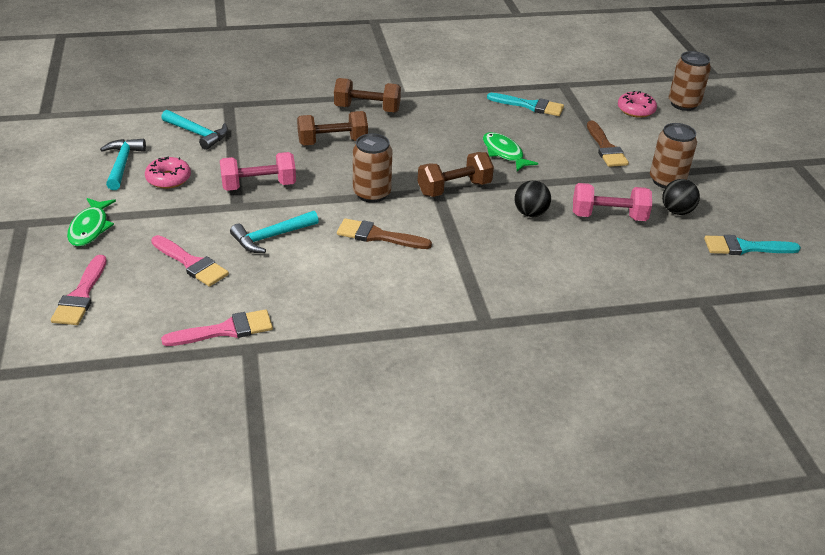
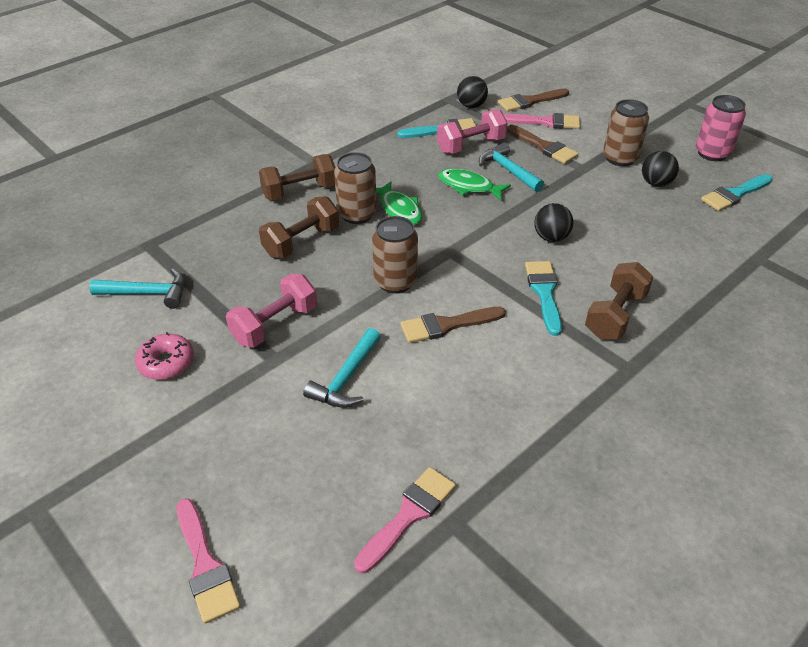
camera: 30 degrees left, 5 degrees up
green fish [67,198,116,247] -> green fish moved to [376,181,422,225]
turquoise hammer [100,139,146,190] -> turquoise hammer moved to [479,142,544,192]
pink brush [151,235,229,287] -> pink brush moved to [503,113,580,129]
brown dumbbell [418,152,494,197] -> brown dumbbell moved to [585,262,654,339]
pink dumbbell [573,183,652,221] -> pink dumbbell moved to [437,109,508,154]
pink donut [618,91,657,118] -> brown brush [498,89,569,112]
brown can [669,51,711,111] -> brown can moved to [334,152,377,224]
none -> black ball [457,76,488,108]
none -> turquoise brush [525,261,562,336]
none -> pink can [696,95,746,161]

